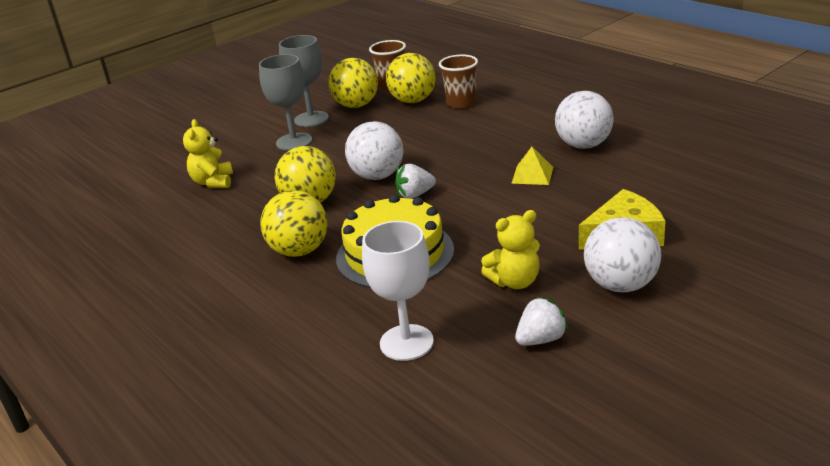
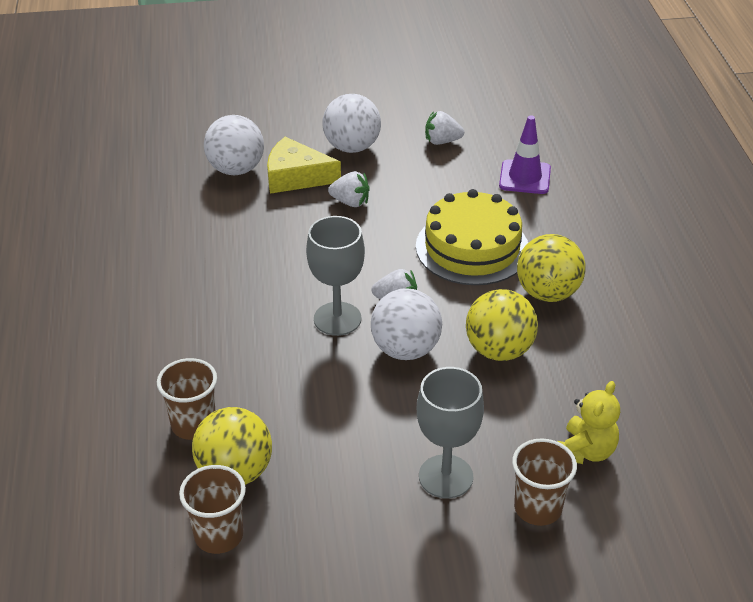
camera: 150 degrees left, 10 degrees up
grey goblet [279,35,329,127] -> grey goblet moved to [306,216,365,336]
yellow ball [328,58,378,108] -> none
white goblet [362,221,434,361] -> purple traffic cone [499,115,551,194]
yellow teddy bear [481,210,540,289] -> none
yellow pyramid [511,147,553,185] -> none
white ball [555,91,614,149] -> white ball moved to [204,115,264,175]
none -> white strawberry [328,171,370,207]
none -> brown cup [512,438,577,526]

